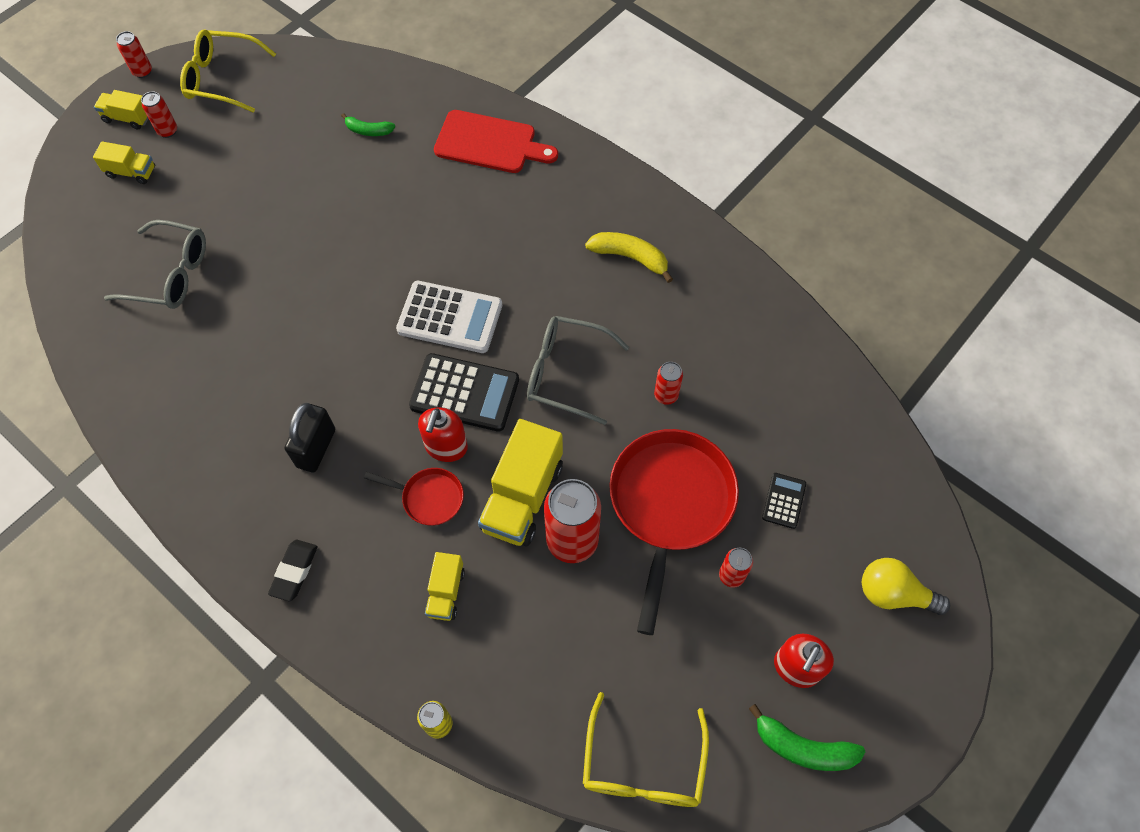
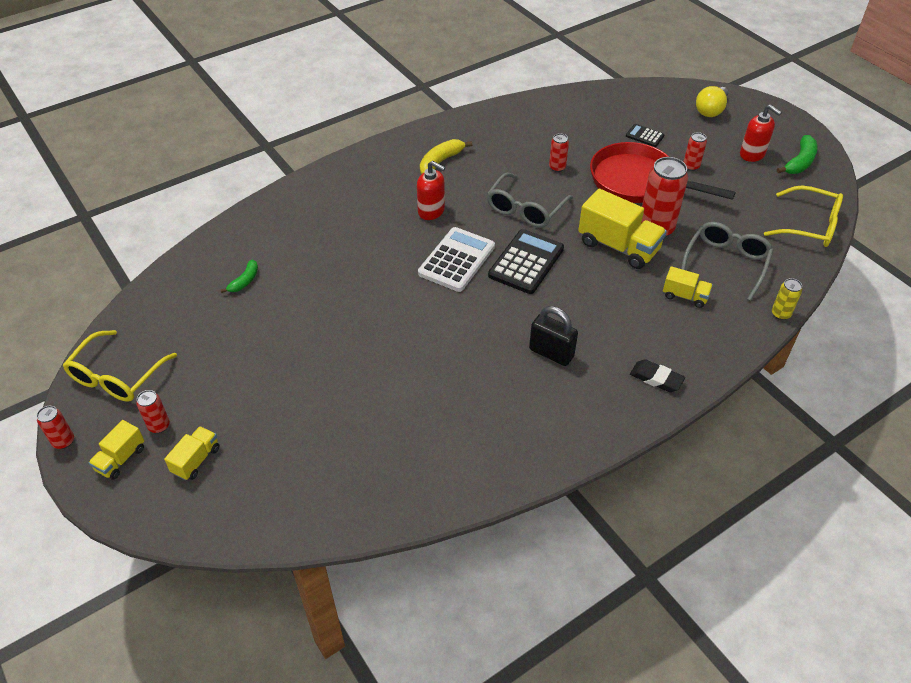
camera: 75 degrees left, 15 degrees down
grey glasses [104,220,206,309] -> grey glasses moved to [681,222,774,301]
red pan [364,468,464,526] -> none
red soap dispenser [418,408,468,462] -> red soap dispenser moved to [417,161,445,220]
red cutting board [434,110,558,173] -> none

